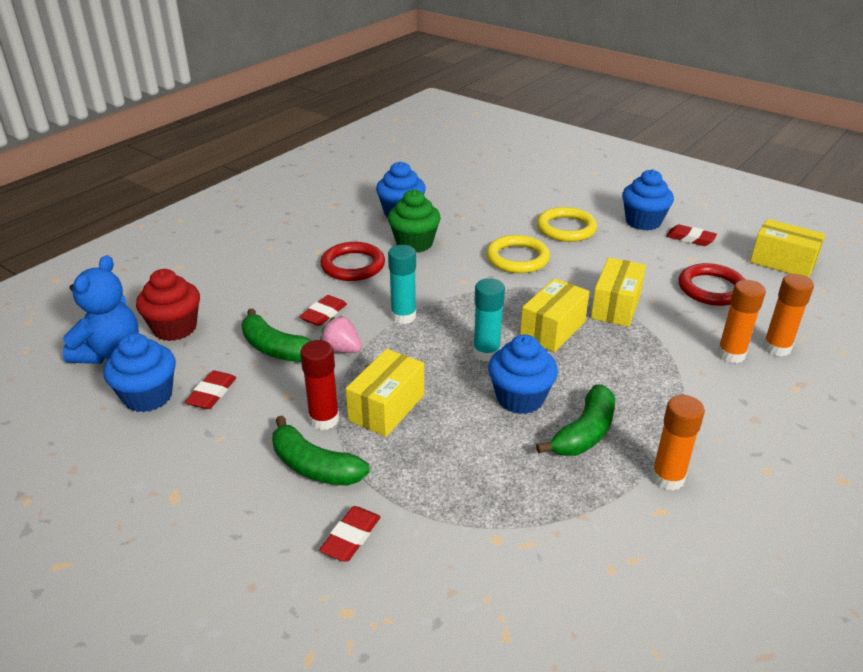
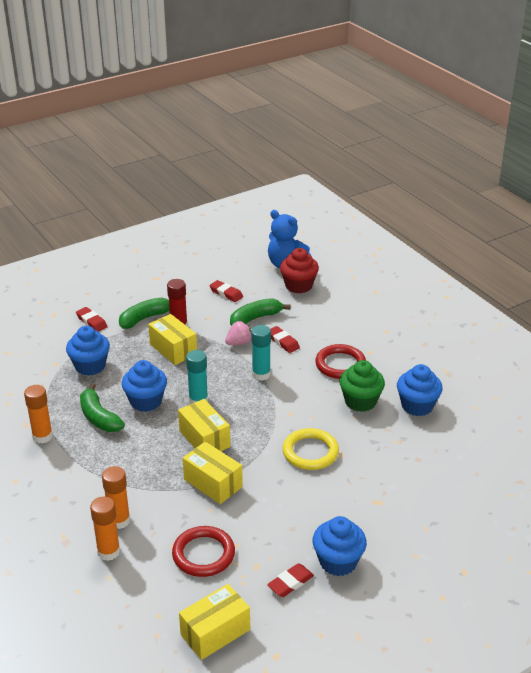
camera: 110 degrees right, 0 degrees up
blue cupcake [104,333,176,412] -> blue cupcake moved to [66,326,110,376]
yellow ring [537,207,597,242] -> none

